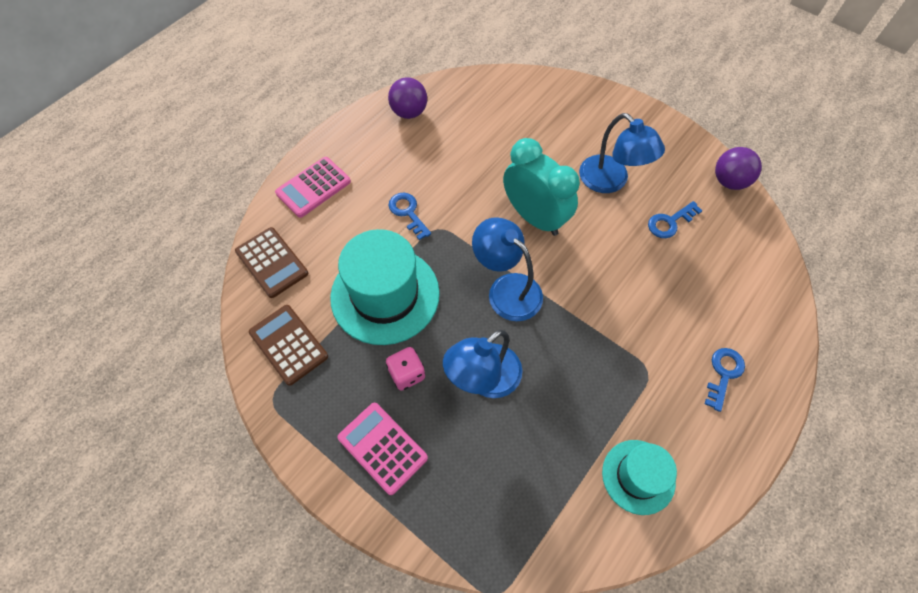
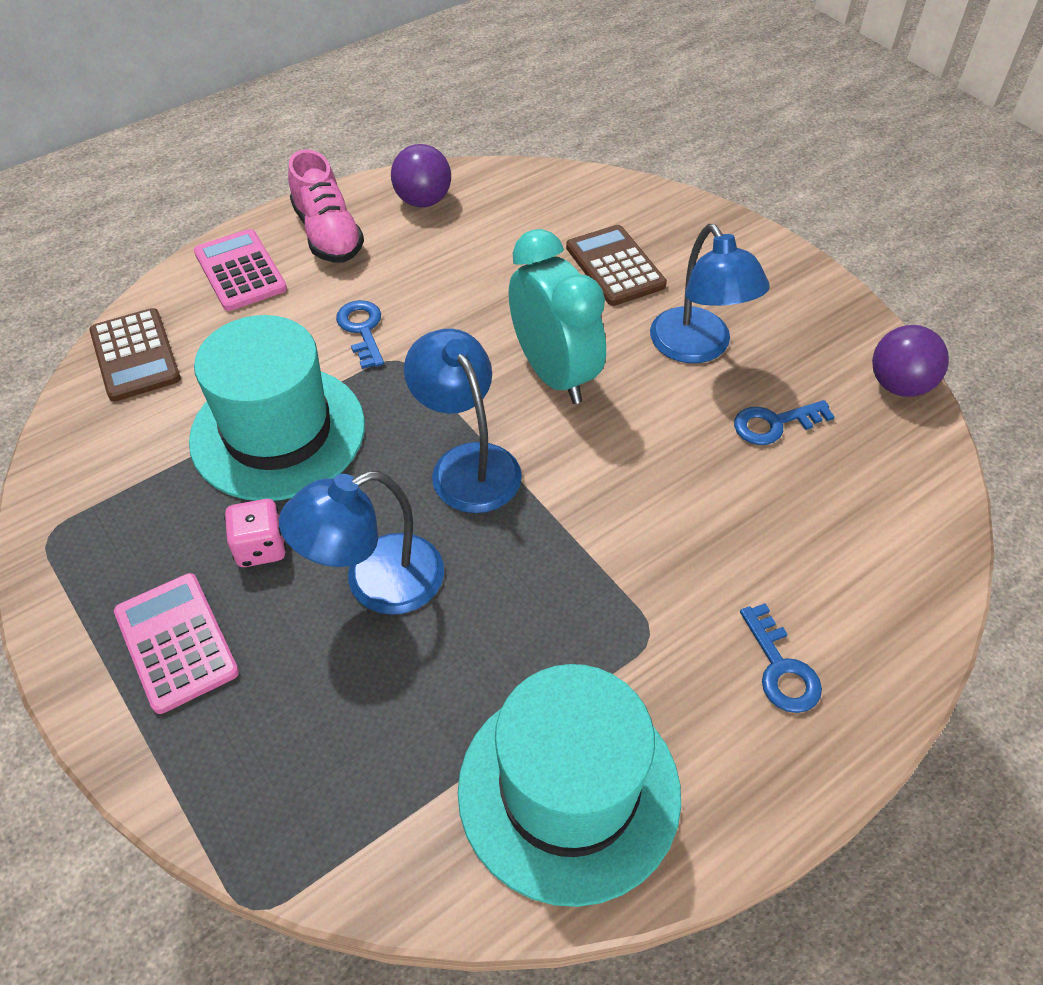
camera: 15 degrees right, 10 degrees down
brown calculator [249,305,328,386] -> brown calculator moved to [566,225,667,306]
pink calculator [275,157,351,218] -> pink calculator turned 90 degrees clockwise [194,229,287,311]
turquoise hat [602,440,677,515] -> turquoise hat [458,664,681,907], size x1.73
blue key [705,348,745,412] -> blue key turned 120 degrees clockwise [740,603,822,713]
none -> pink shoe [288,149,364,263]

